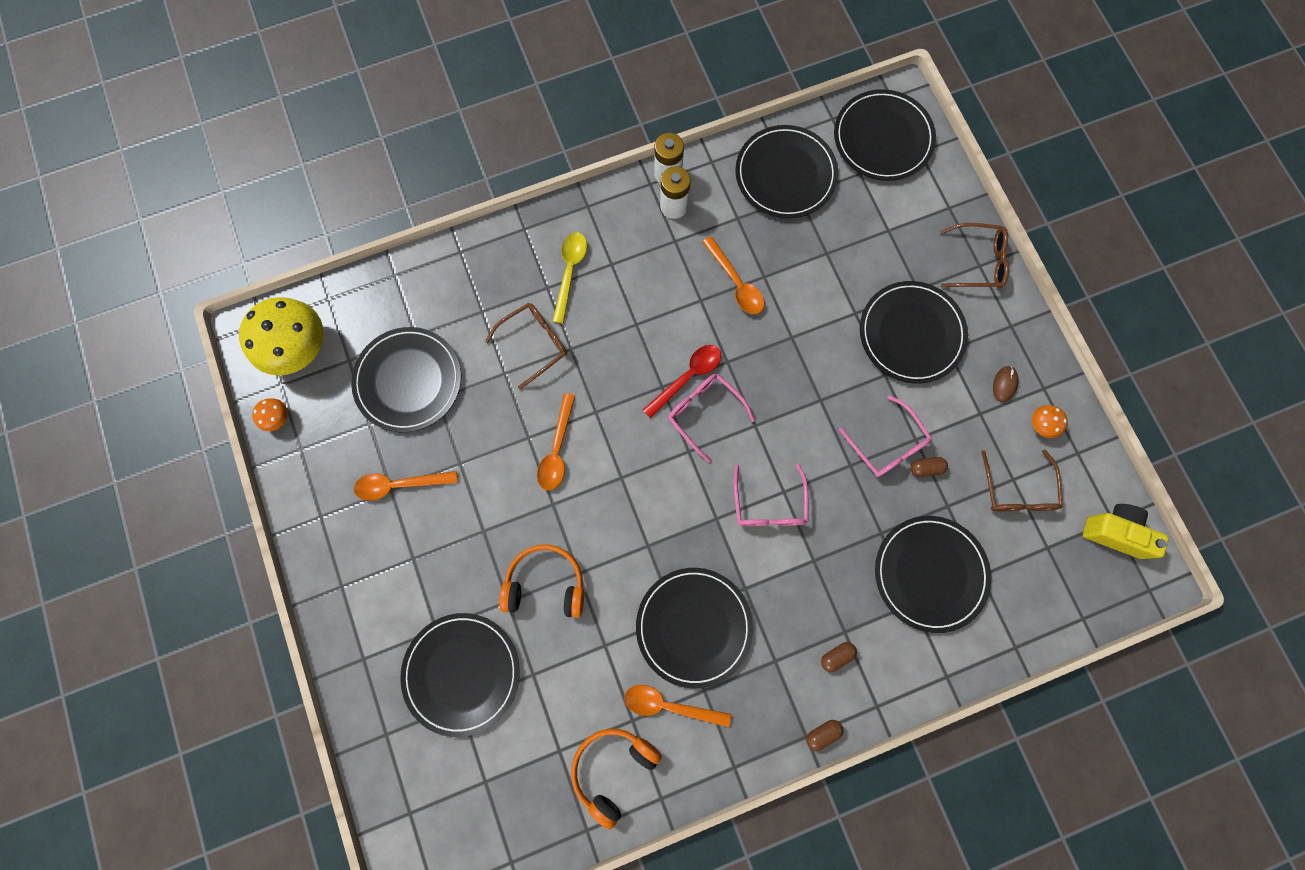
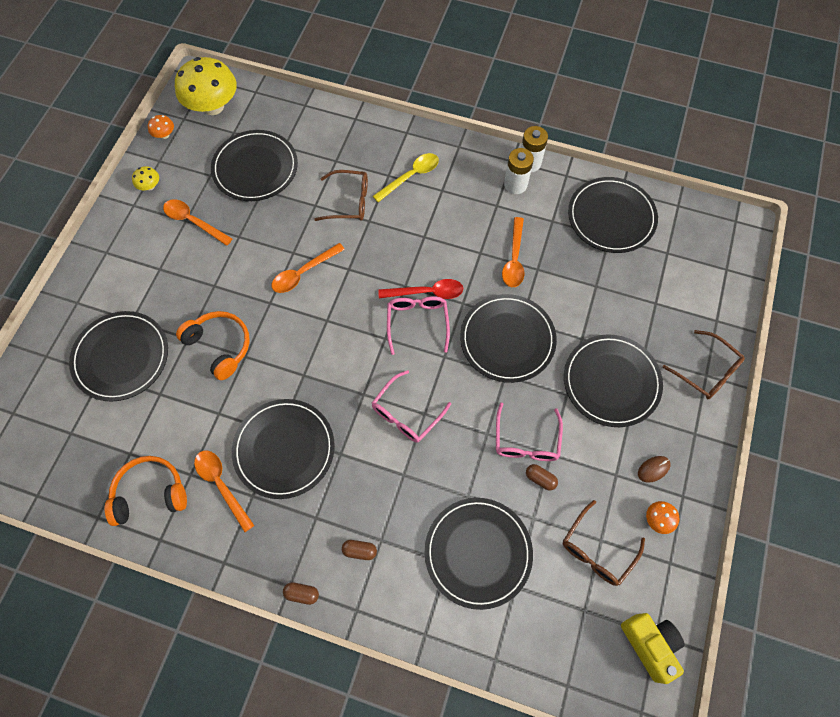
camera: 40 degrees right, 10 degrees down
black plate [834,89,936,181] -> black plate moved to [460,294,557,383]
none -> yellow mushroom [132,166,159,191]

